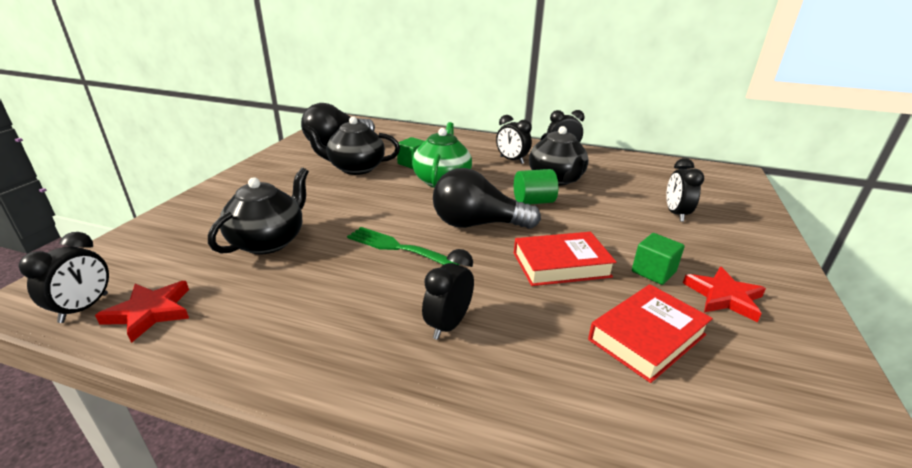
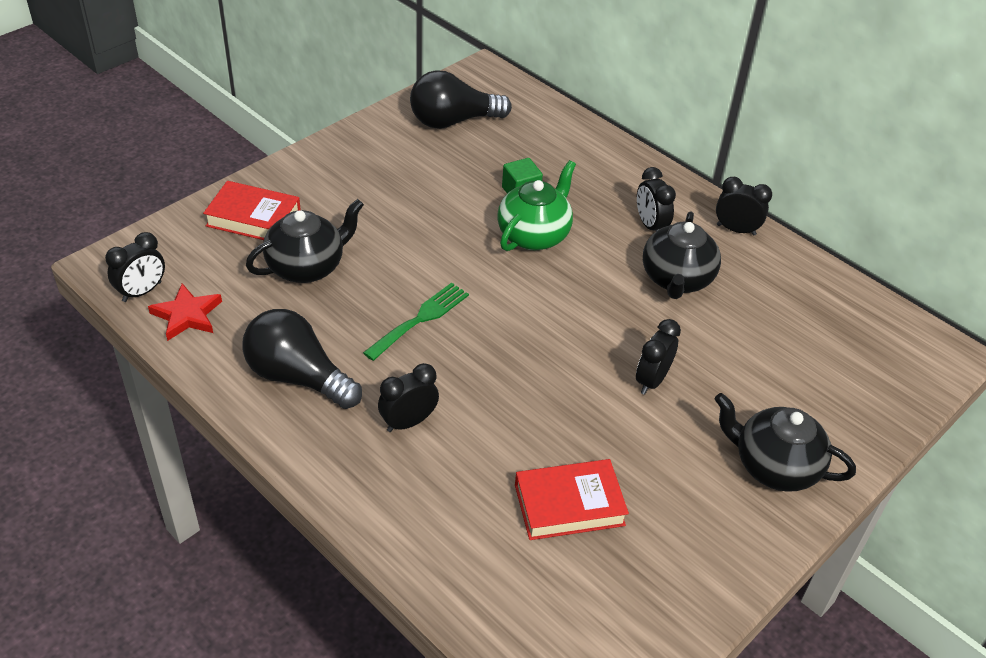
camera: 25 degrees right, 15 degrees up
black teapot [303,116,400,175] -> black teapot moved to [715,393,856,492]
green fork [347,227,460,265] -> green fork turned 75 degrees clockwise [363,283,469,361]
black light bulb [433,168,541,229] -> black light bulb moved to [243,309,362,409]
green cylinder [514,169,558,204] -> none
red book [514,232,616,286] -> red book moved to [203,181,301,240]
green cube [632,233,685,285] -> none
black clock [666,158,704,222] -> black clock moved to [636,319,681,395]
red star [683,267,766,322] -> none

